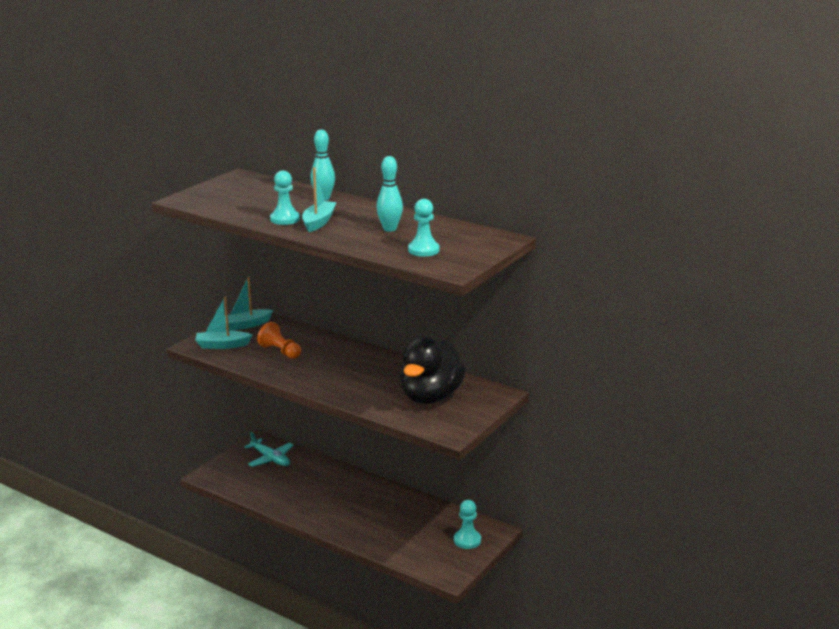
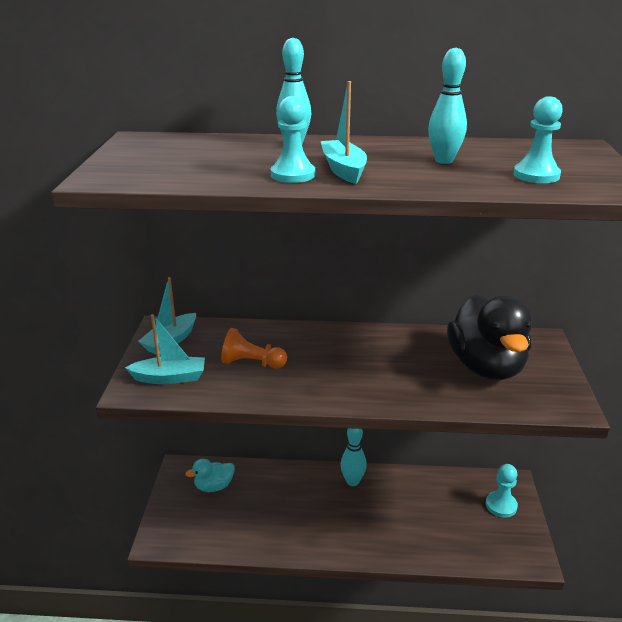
camera: 30 degrees left, 5 degrees up
turquoise boat [195,296,252,349] -> turquoise boat turned 150 degrees counterclockwise [125,314,205,384]
turquoise plane [244,432,294,467] -> turquoise duck [185,458,235,492]
none -> turquoise bowling pin [341,428,367,486]

